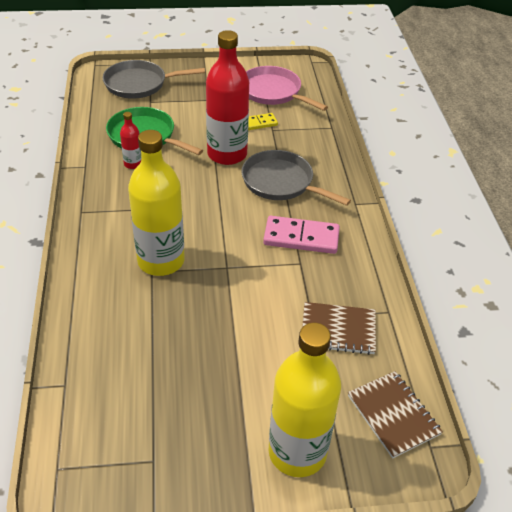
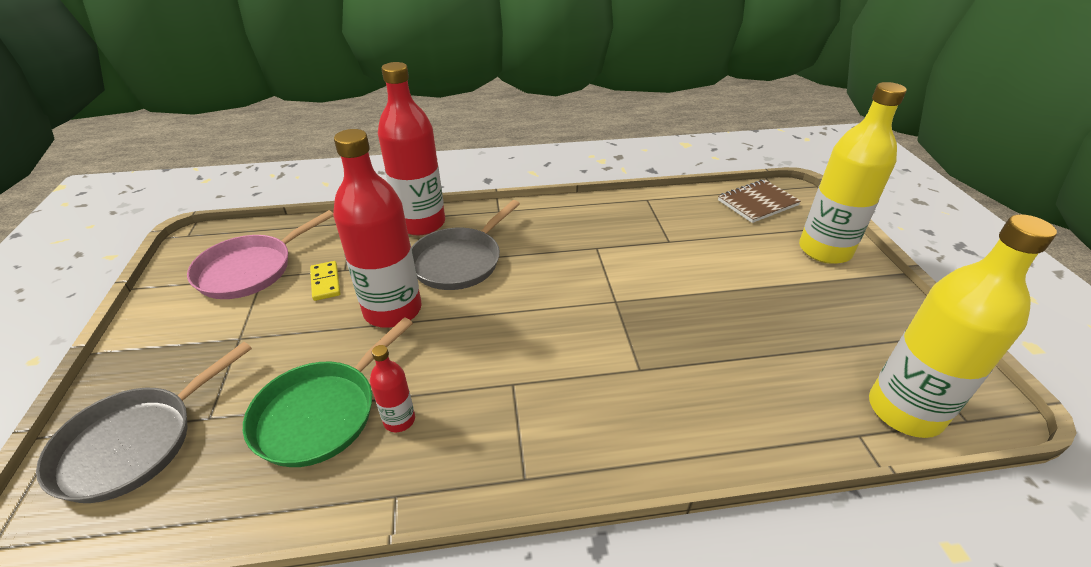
camera: 90 degrees left, 5 degrees down
grey pan [103,60,205,99] -> grey pan turned 45 degrees clockwise [36,342,252,503]
yellow bottle [128,130,184,276] -> yellow bottle moved to [869,214,1057,438]
pink domino [263,216,340,254] -> none
brown notebook [302,302,376,355] -> none
none -> red bottle [378,62,445,235]

